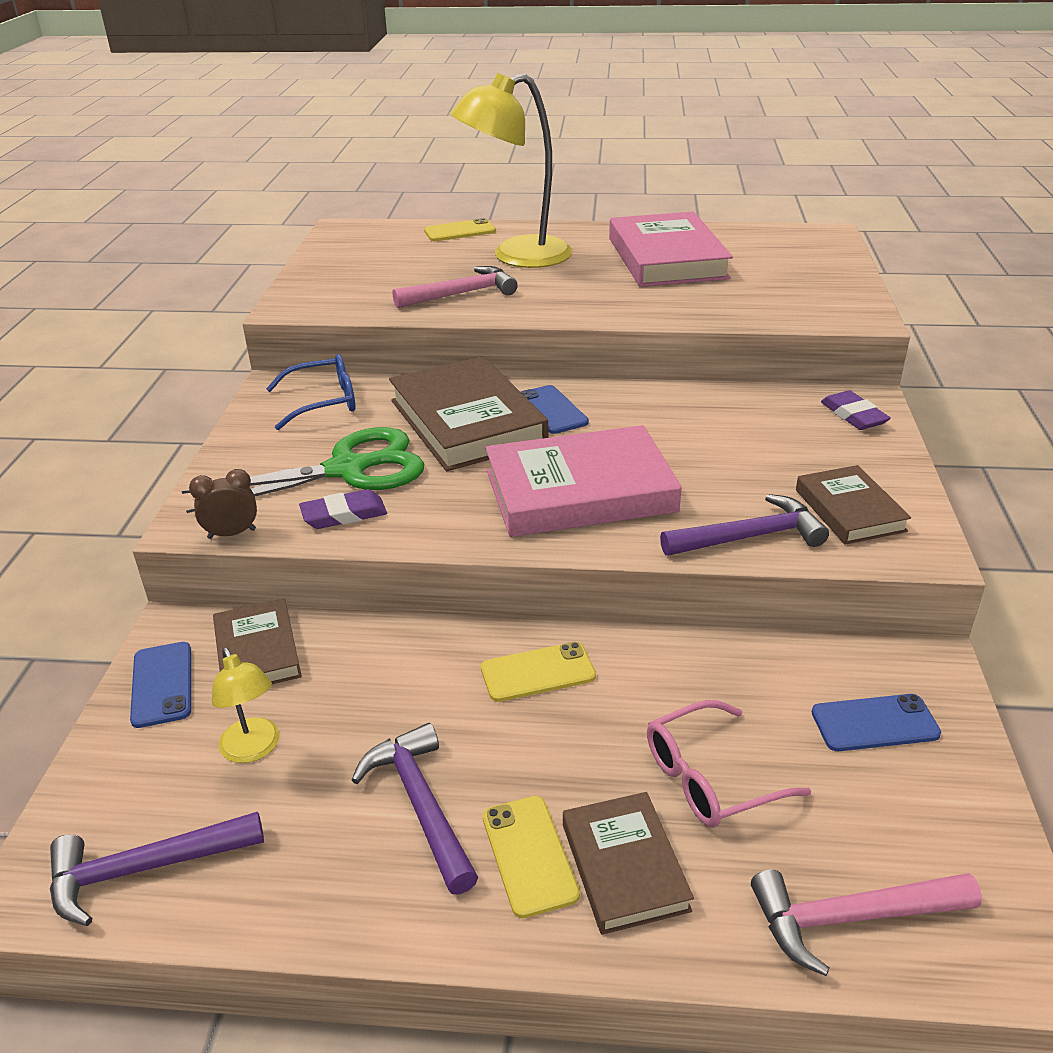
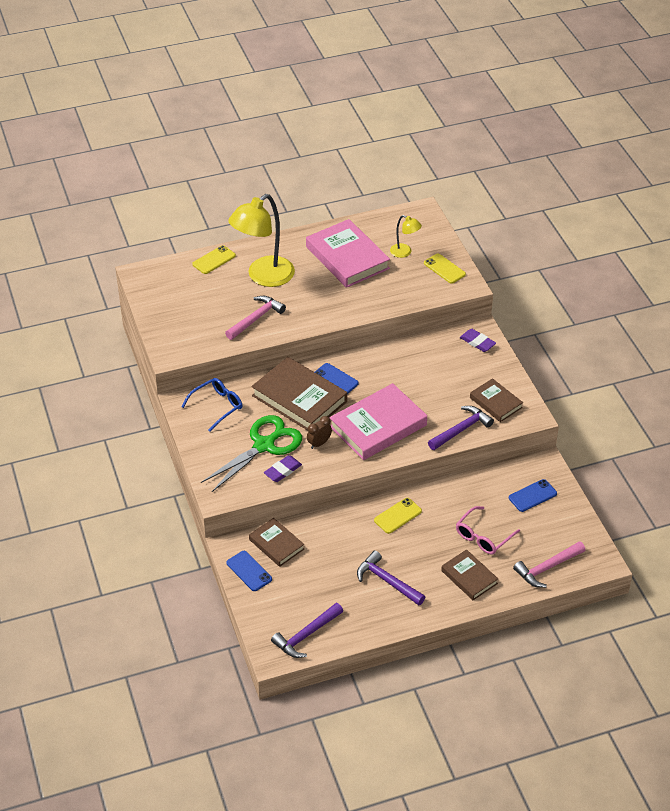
camera: 25 degrees left, 10 degrees up
brown clock [189,469,257,539] -> brown clock moved to [307,416,332,449]
yellow lamp [212,648,279,763] -> yellow lamp moved to [390,215,422,258]
yellow phone [483,796,580,918] -> yellow phone moved to [424,254,466,284]

